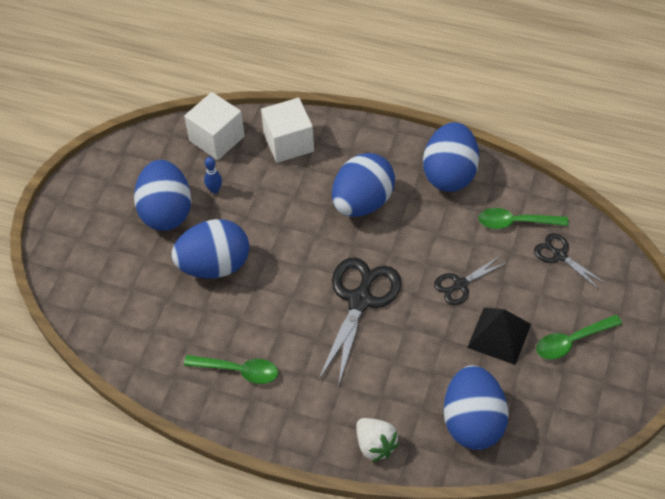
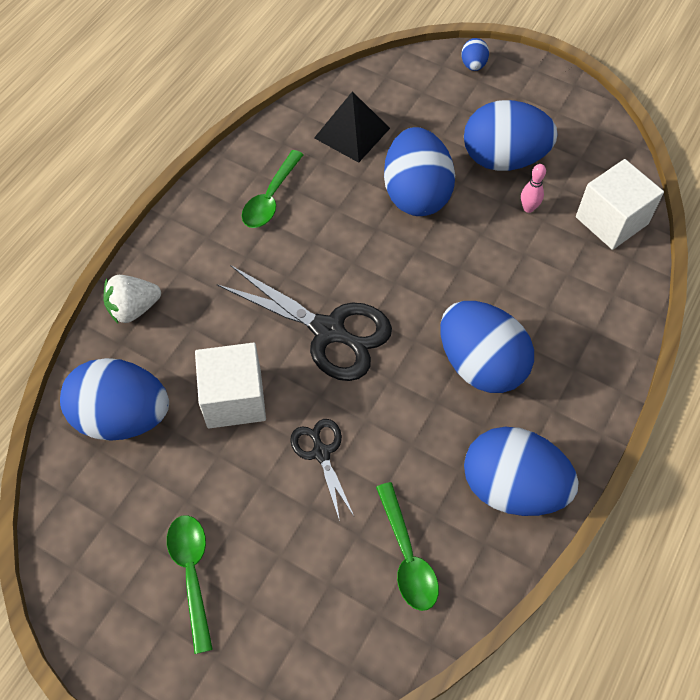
camera: 100 degrees right, 5 degrees up
blue bowling pin [204,157,222,194] -> pink bowling pin [521,164,546,213]
white cube [261,98,314,163] -> white cube moved to [195,342,266,428]
black pyramid [467,308,531,365] -> black pyramid moved to [314,91,390,163]
green spoon [478,208,568,229] -> green spoon turned 150 degrees clockwise [376,482,439,611]
black scissors [534,233,605,289] -> none
none -> blue egg [461,38,489,71]

